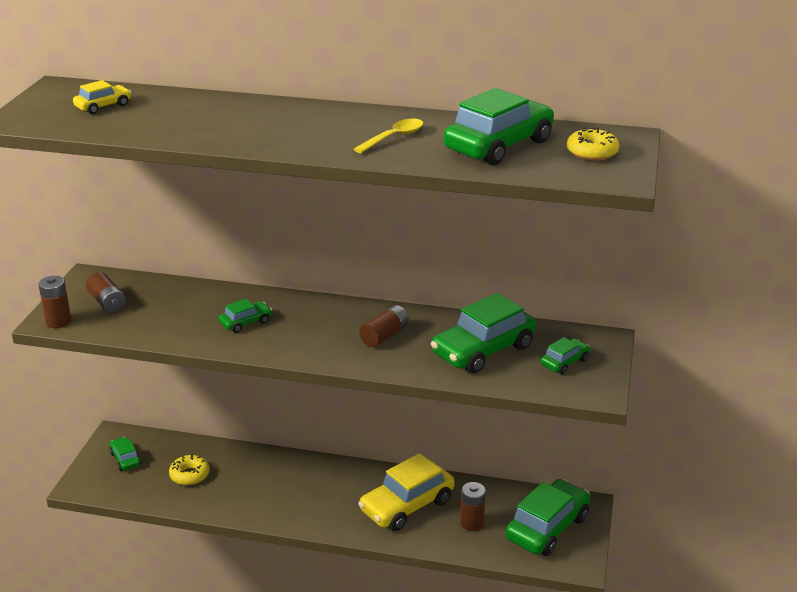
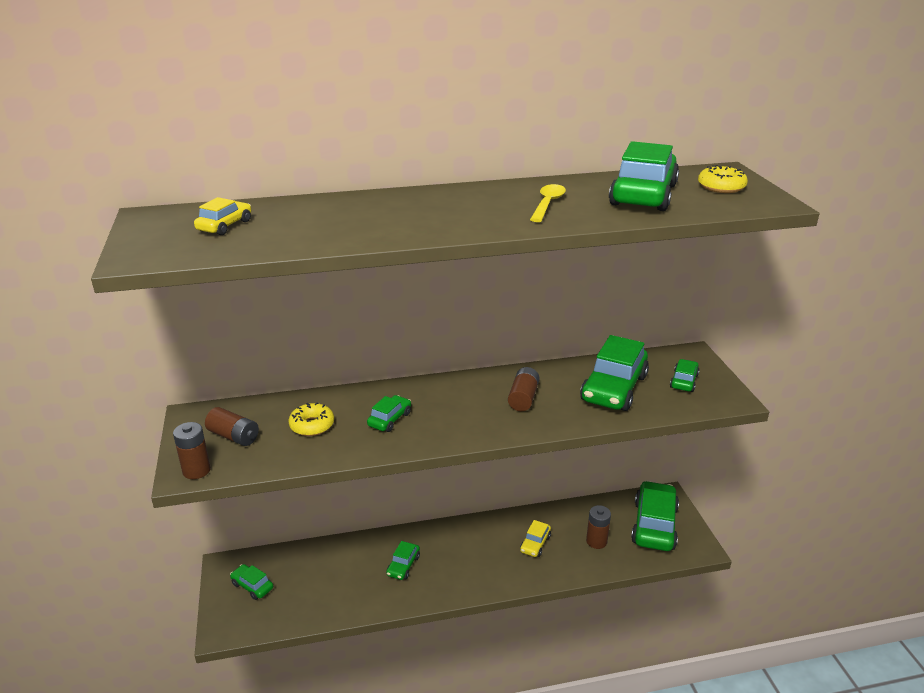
camera: 25 degrees left, 0 degrees up
yellow donut [169,454,210,485] -> yellow donut moved to [288,402,334,436]
yellow car [358,453,455,531] -> yellow car [520,520,551,557], size x0.49
none -> green car [386,541,420,580]

